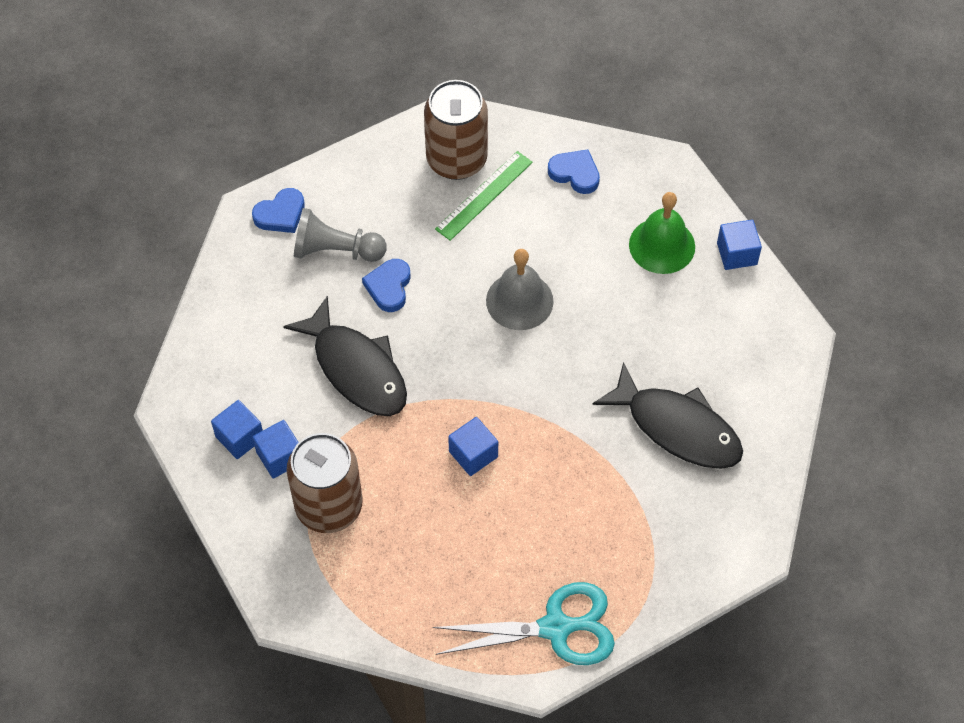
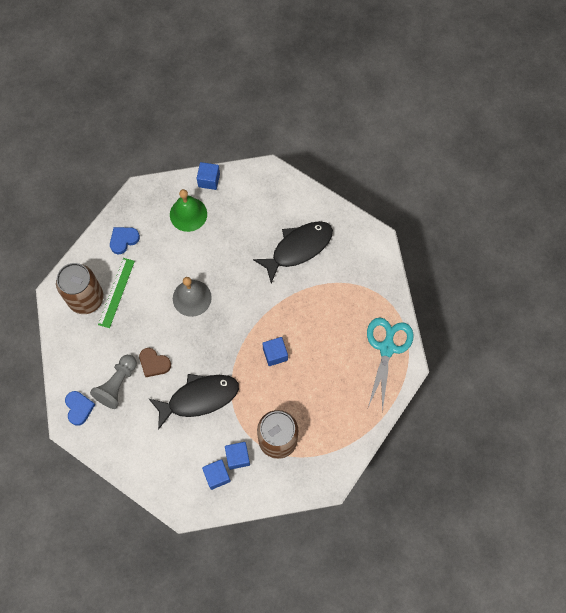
camera: 70 degrees left, 10 degrees up
blue heart [362,259,411,312] -> brown heart [139,348,171,377]
green ruler [435,151,533,241] -> green ruler turned 45 degrees clockwise [98,258,135,328]

